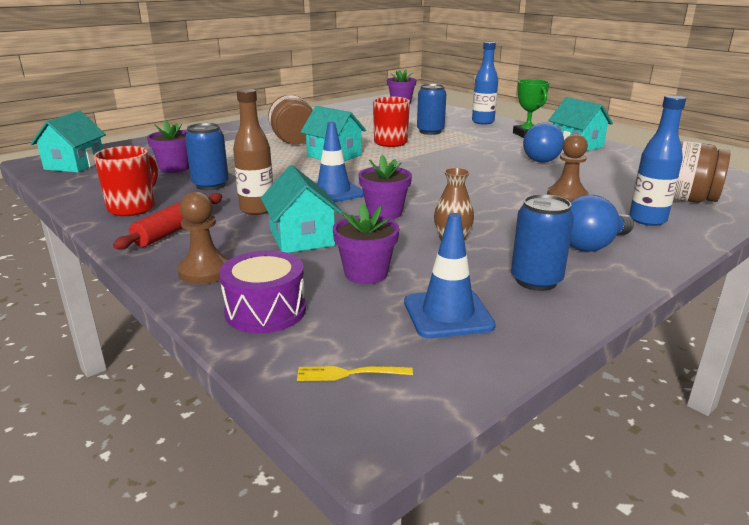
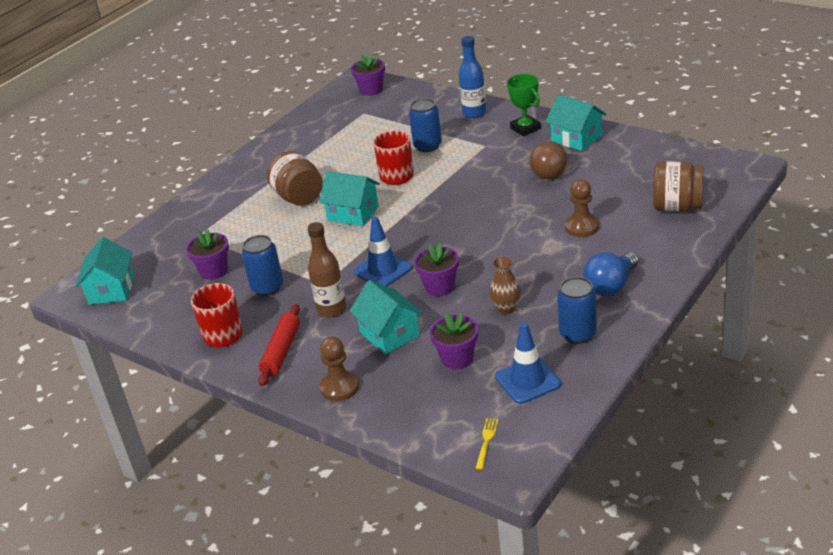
camera: 10 degrees left, 10 degrees up
purple drum [219,250,306,333] -> none
yellow fork [297,366,413,381] -> yellow fork turned 120 degrees clockwise [475,418,498,470]
blue light bulb [523,123,564,162] -> brown light bulb [530,141,567,179]
blue bottle [629,95,686,226] -> none

